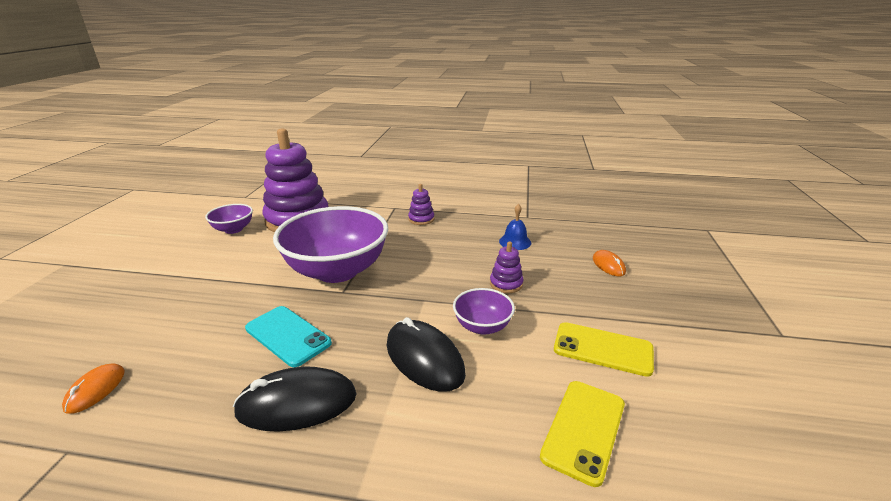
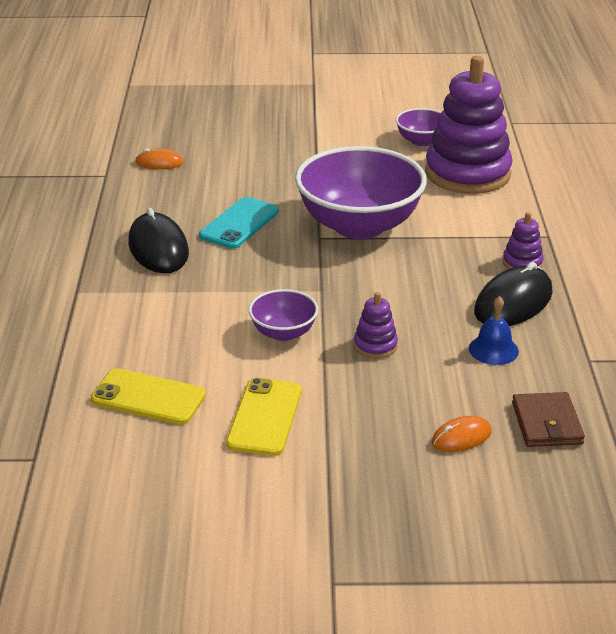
camera: 80 degrees right, 5 degrees up
black mouse [387,317,466,392] -> black mouse moved to [474,262,553,326]
none -> brown wallet [512,392,585,447]

